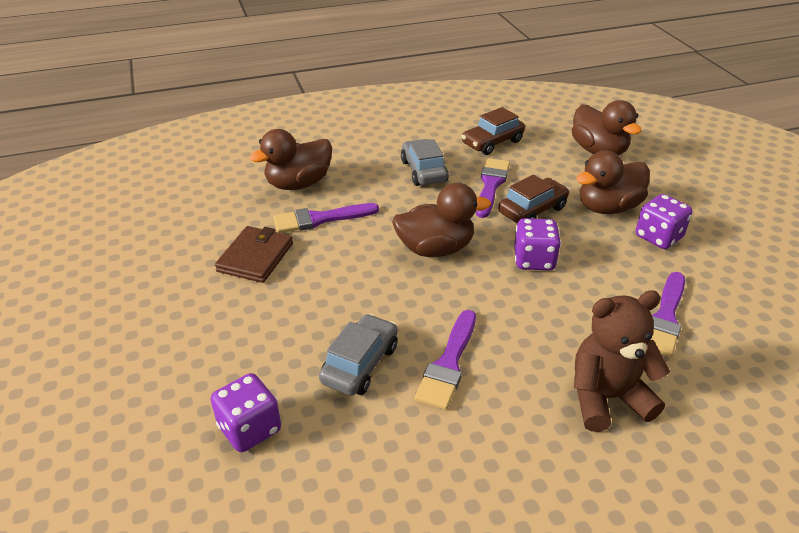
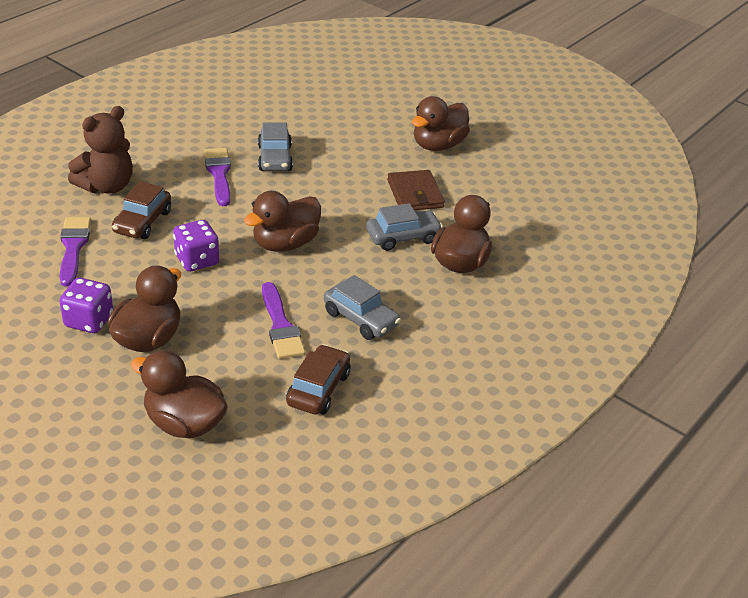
camera: 145 degrees right, 0 degrees up
purple dice [211,373,281,452] -> none
purple brush [273,203,379,233] -> grey car [366,203,443,251]
brown car [498,175,569,224] -> brown car moved to [112,181,171,239]
none -> brown duck [412,96,470,151]

